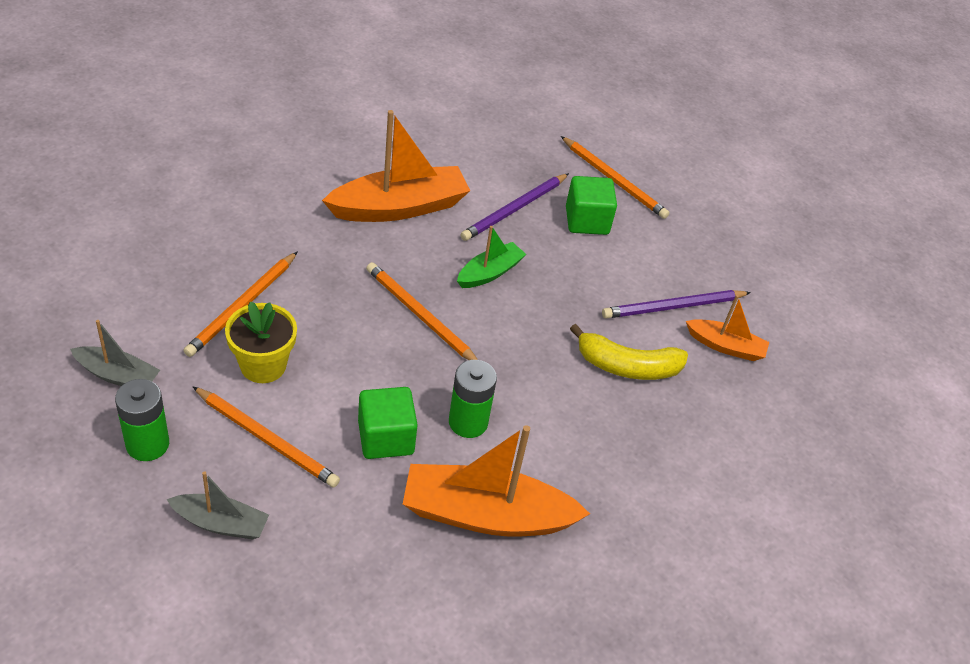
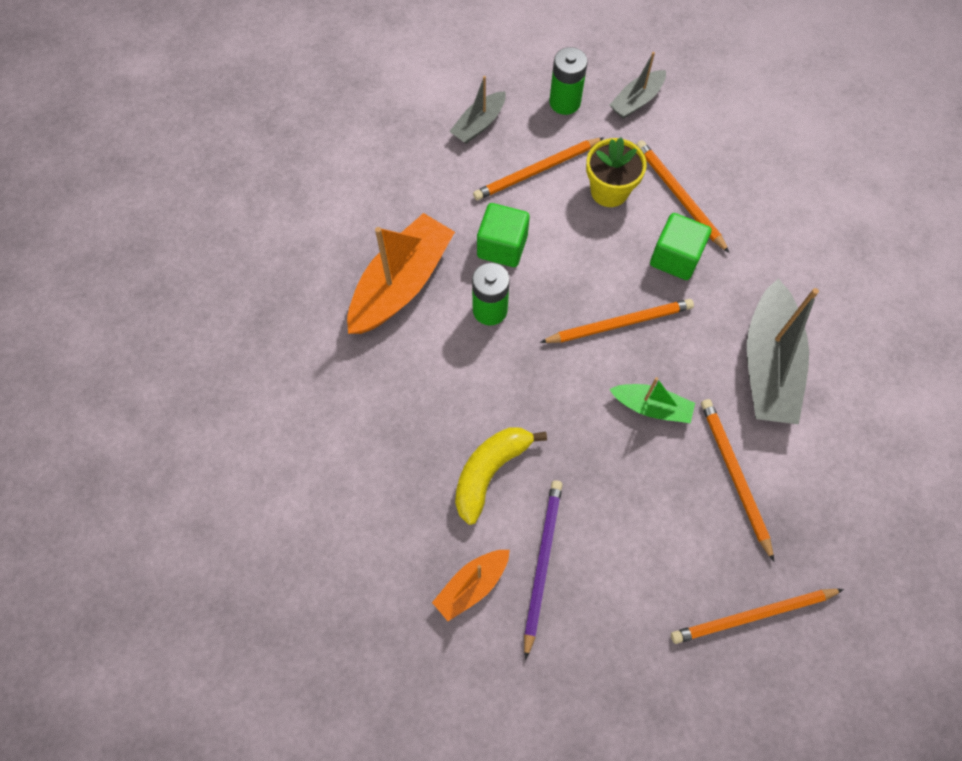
camera: 125 degrees right, 20 degrees up
orange boat [322,110,470,222] -> grey boat [747,278,819,424]
green boat [457,226,526,288] -> green boat turned 60 degrees counterclockwise [609,377,695,423]
purple pencil [460,173,569,241] -> orange pencil [701,399,774,562]
green cube [566,176,617,235] -> green cube moved to [650,213,711,280]

